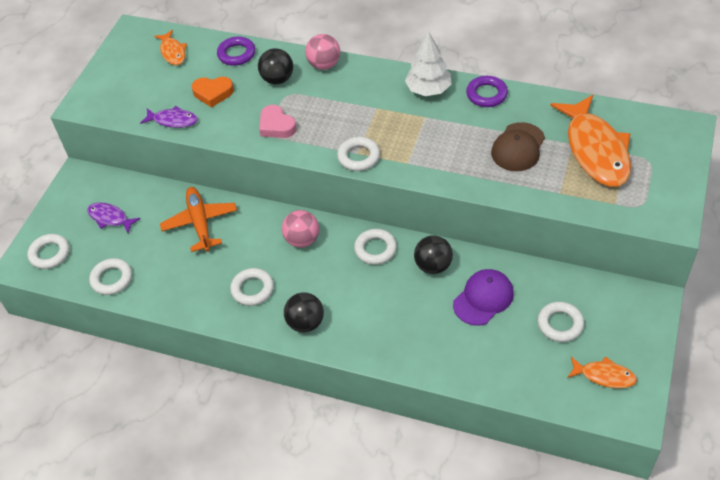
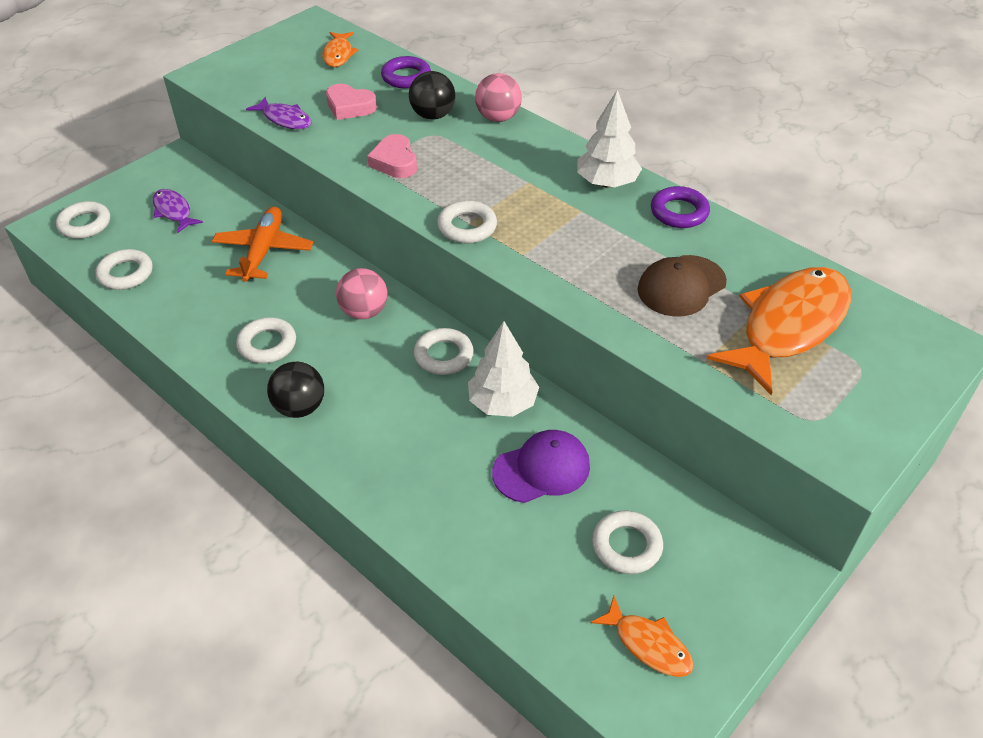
camera: 20 degrees right, 5 degrees down
orange heart [192,77,234,108] -> pink heart [326,84,377,120]
black ball [414,235,453,274] -> white tree [468,321,539,417]
orange fish [550,95,631,187] -> orange fish turned 150 degrees counterclockwise [707,267,851,395]

